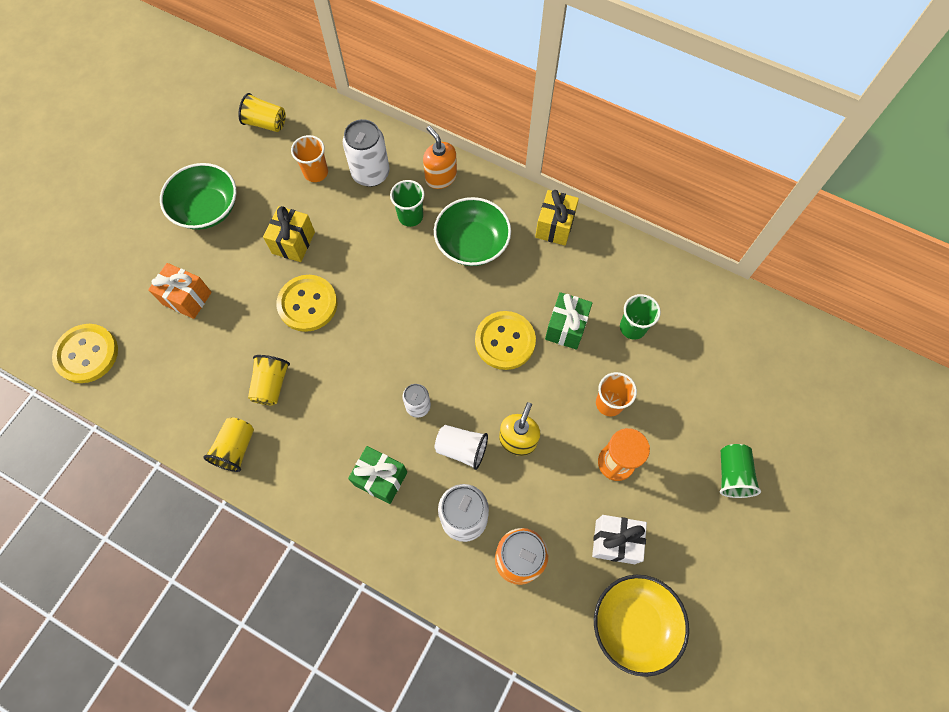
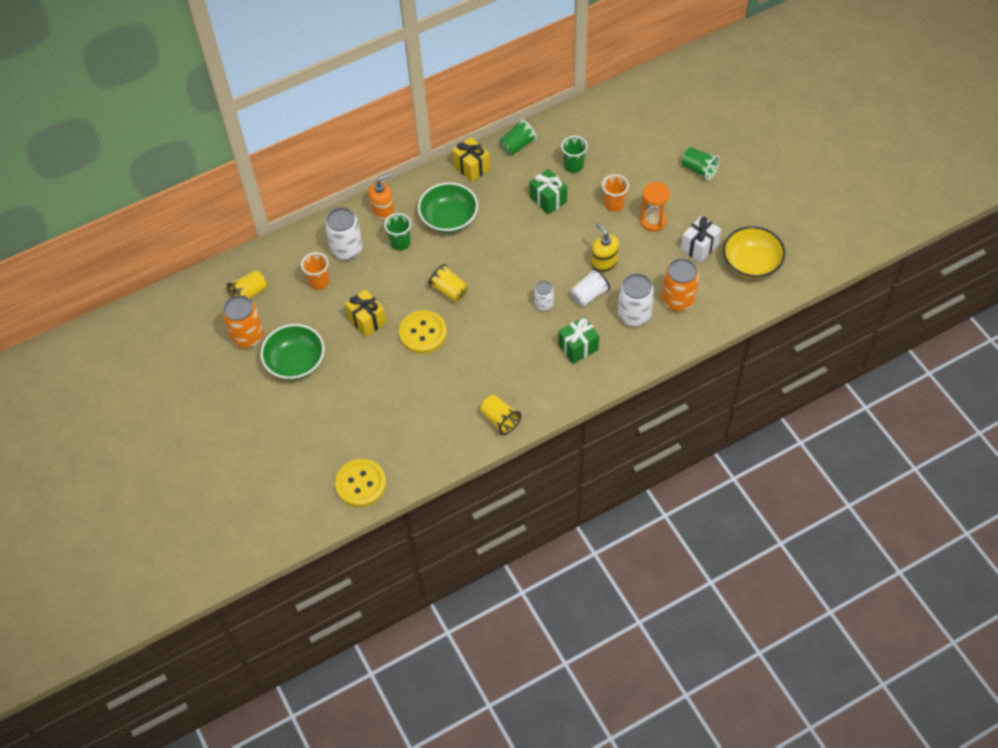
camera: 55 degrees left, 10 degrees down
orange gift [148,263,212,319] -> none
yellow cup [248,355,290,405] -> yellow cup moved to [429,264,468,302]
orange soap dispenser [423,126,457,189] -> orange soap dispenser turned 150 degrees clockwise [368,173,395,221]
yellow button [475,311,536,370] -> none
none -> orange can [222,295,264,348]
none -> green cup [500,119,537,155]

